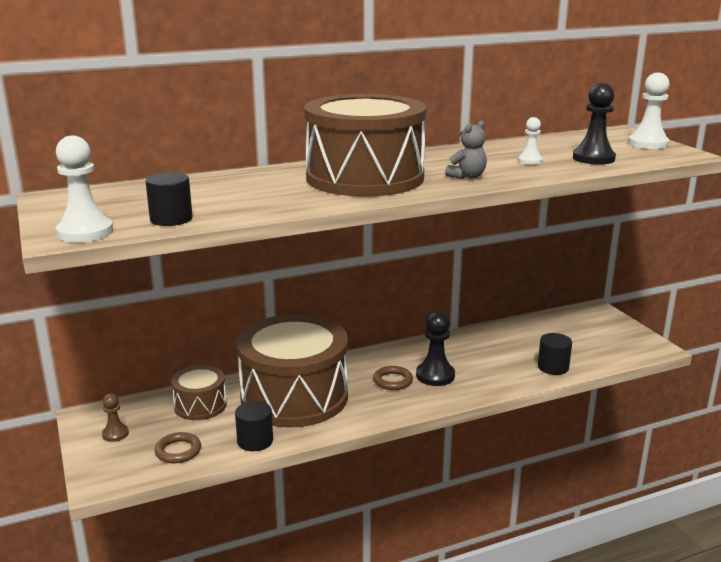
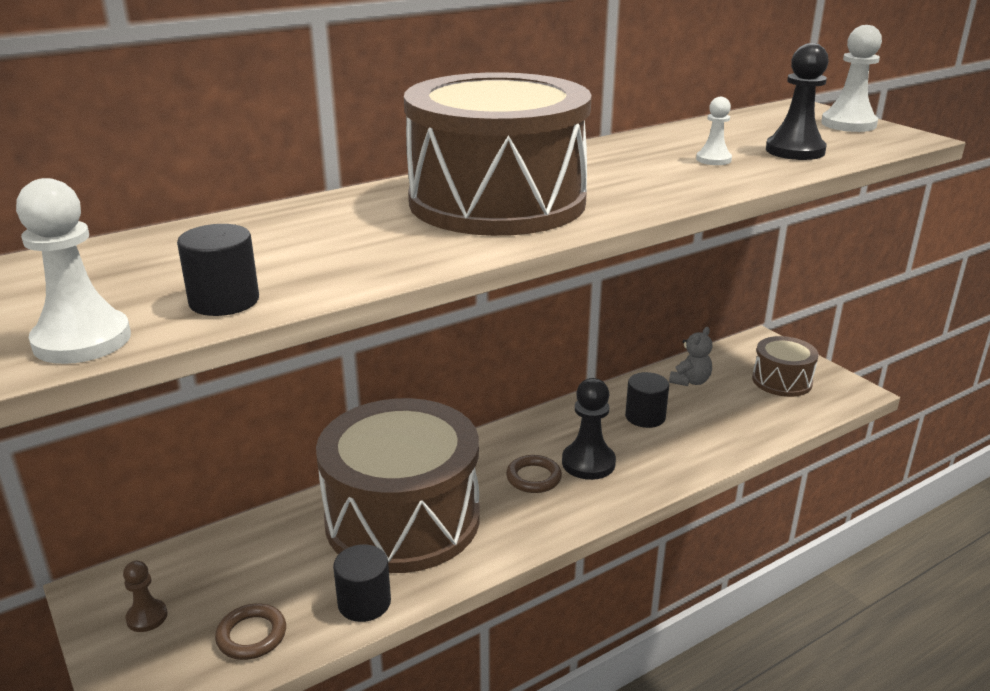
camera: 10 degrees left, 5 degrees up
brown drum [171,365,227,420] -> brown drum moved to [752,336,819,397]
grey teddy bear [445,120,487,179] -> grey teddy bear moved to [669,327,712,386]
black cylinder [538,333,572,375] -> black cylinder moved to [625,372,669,428]

